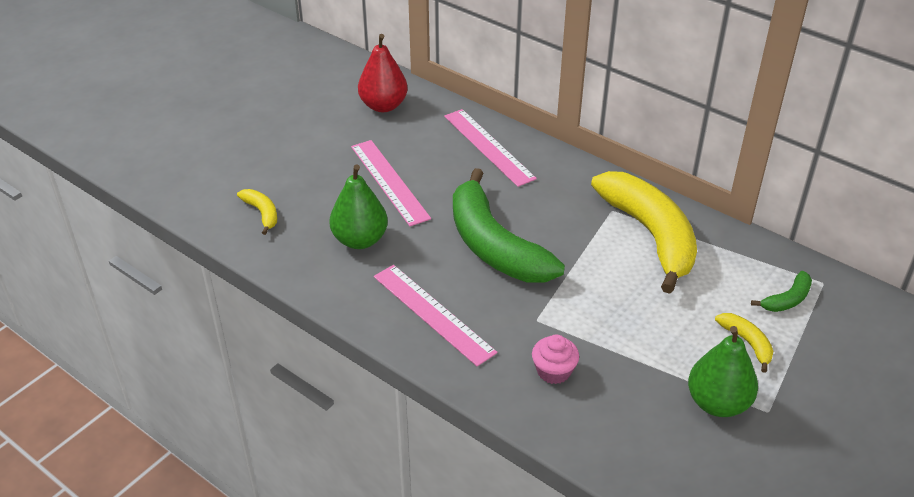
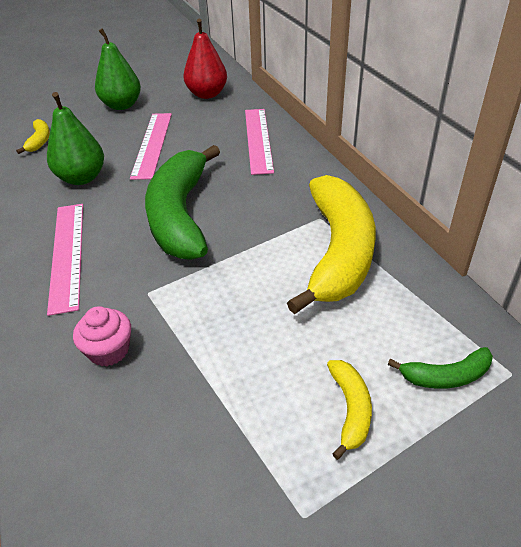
camera: 30 degrees right, 0 degrees up
green pear [688,326,758,417] -> green pear moved to [95,28,141,110]

